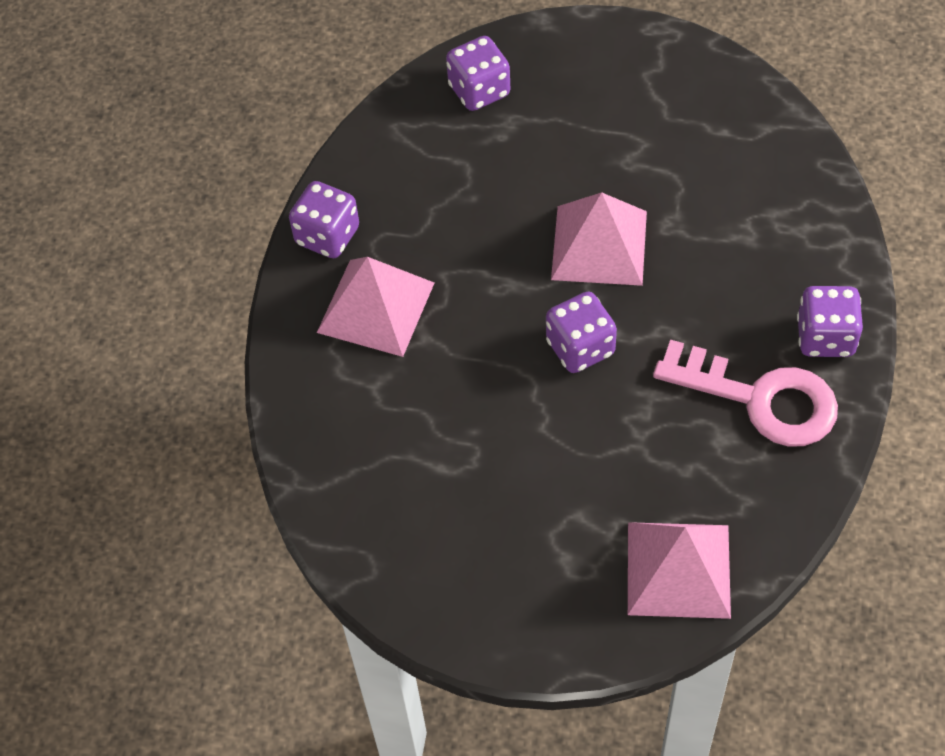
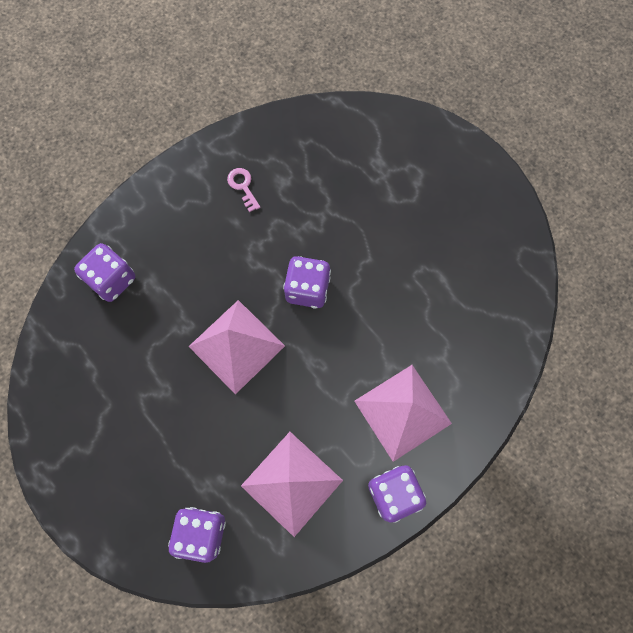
camera: 145 degrees left, 15 degrees up
pink pyramid [628,522,731,619] -> pink pyramid moved to [241,432,343,537]
pink key [653,339,838,447] -> pink key [227,168,260,212], size x0.40
purple dice [797,286,863,357] -> purple dice moved to [74,243,135,302]

